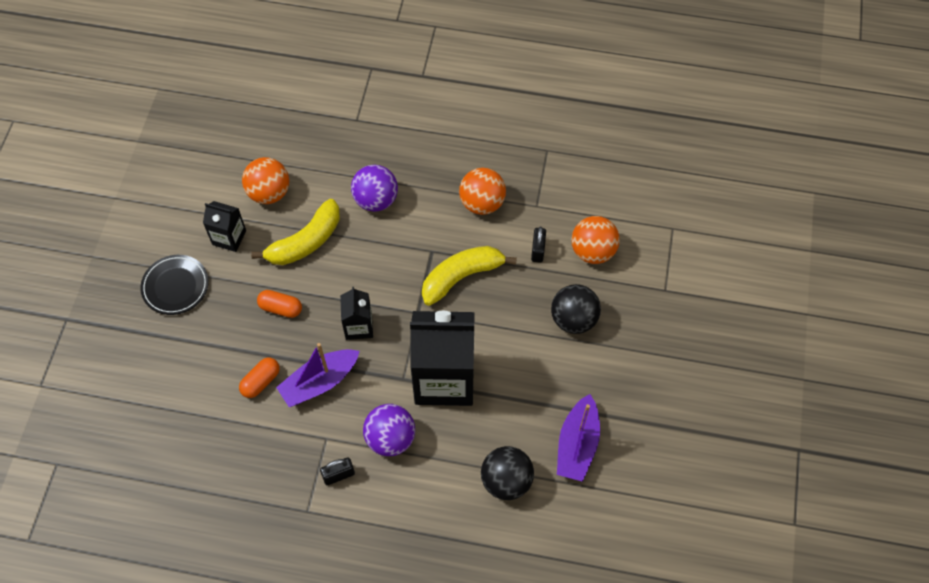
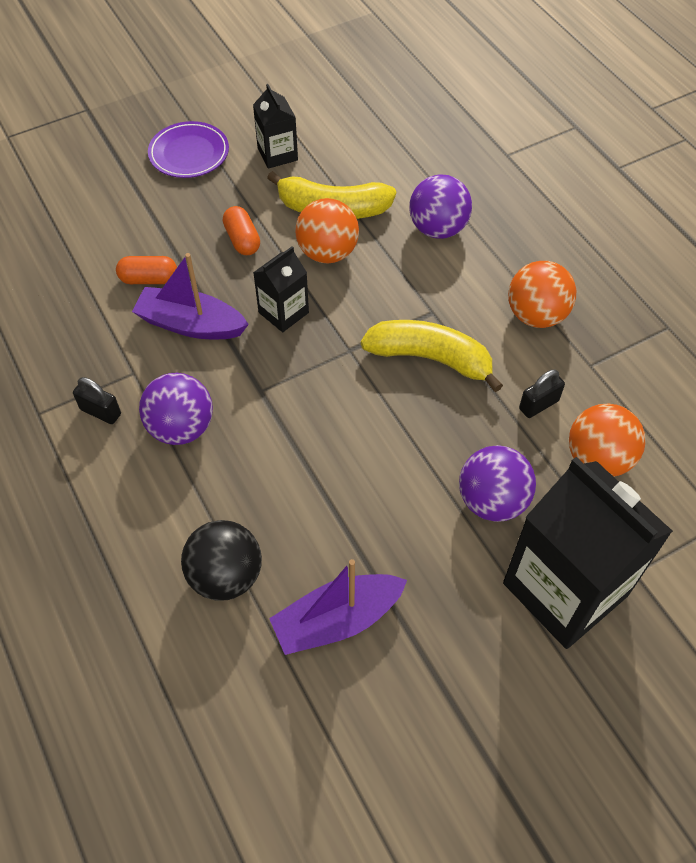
camera: 50 degrees right, 5 degrees down
black plate [141,255,209,315] -> purple plate [148,121,229,178]
orange ball [242,157,289,204] -> orange ball moved to [295,198,359,264]
black carton [410,311,475,406] -> black carton moved to [503,457,673,649]
black ball [551,284,601,334] -> purple ball [459,445,536,522]

